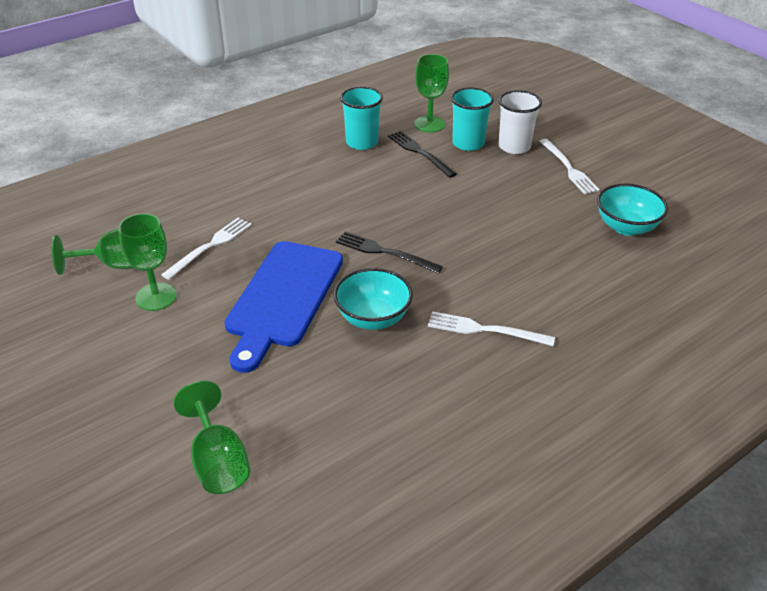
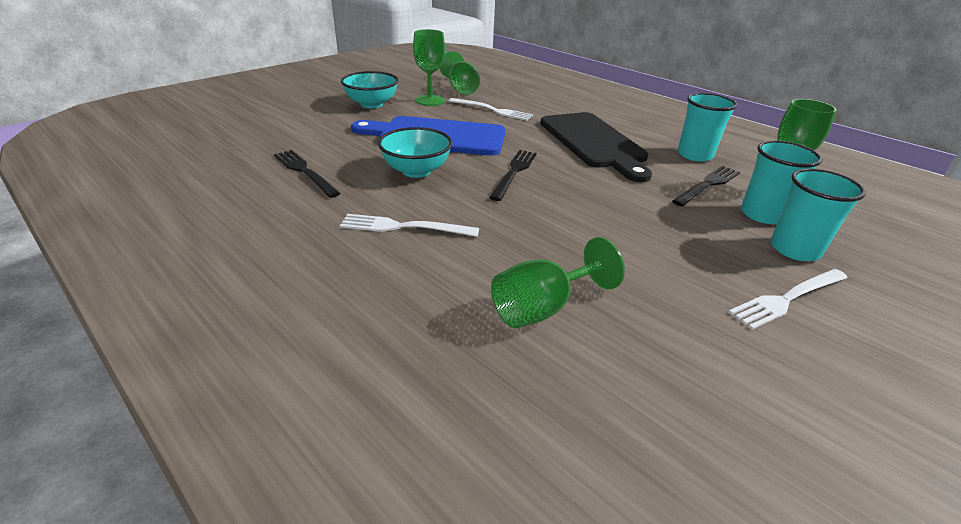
camera: 80 degrees right, 5 degrees down
green goblet [174,381,250,494] -> green goblet moved to [491,237,625,328]
white fork [428,311,555,346] -> white fork turned 90 degrees counterclockwise [340,214,479,237]
white cup [499,90,542,154] -> turquoise cup [771,168,866,261]
turquoise bowl [597,184,668,236] -> turquoise bowl moved to [341,71,399,108]
none -> black fork [274,150,341,198]
none -> black cutting board [540,112,652,182]

